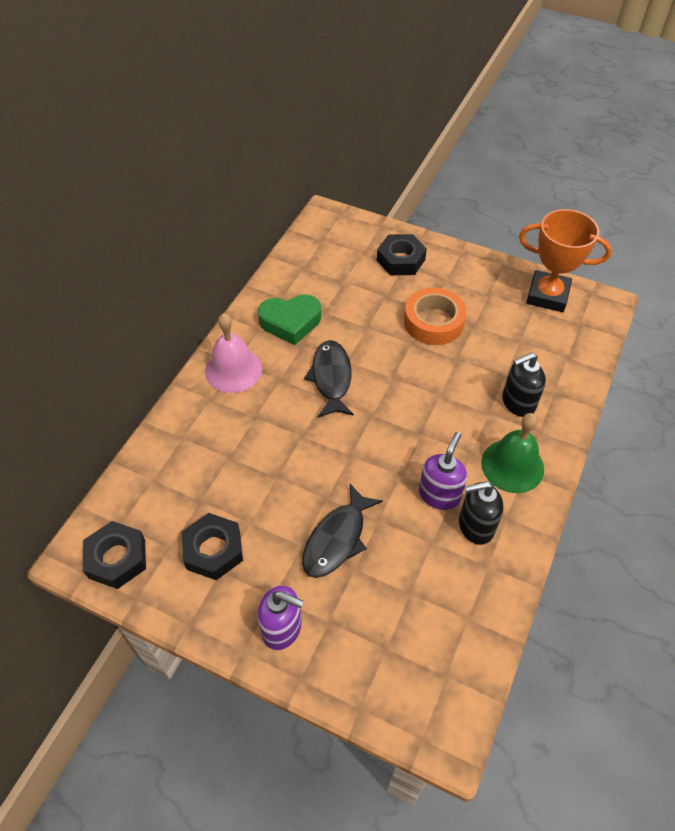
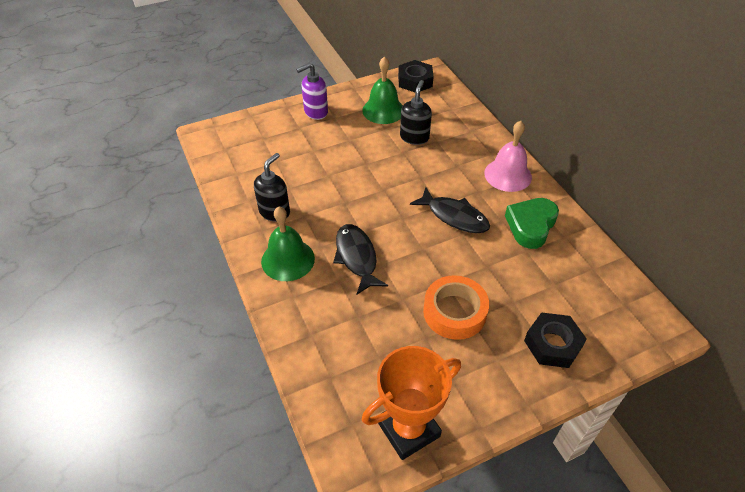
camera: 130 degrees right, 5 degrees down
black nut [181,513,243,580] -> green bell [362,56,403,124]
black fish [302,484,383,578] -> black fish moved to [333,224,388,295]
purple soap dispenser [419,432,467,510] -> none
black soap dispenser [502,353,546,417] -> black soap dispenser moved to [400,80,432,145]

